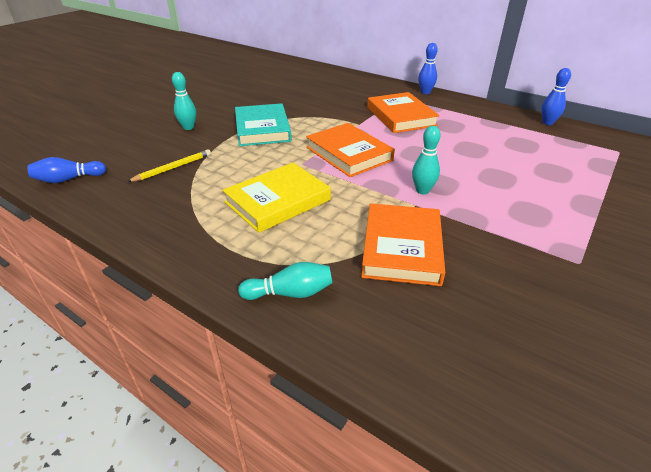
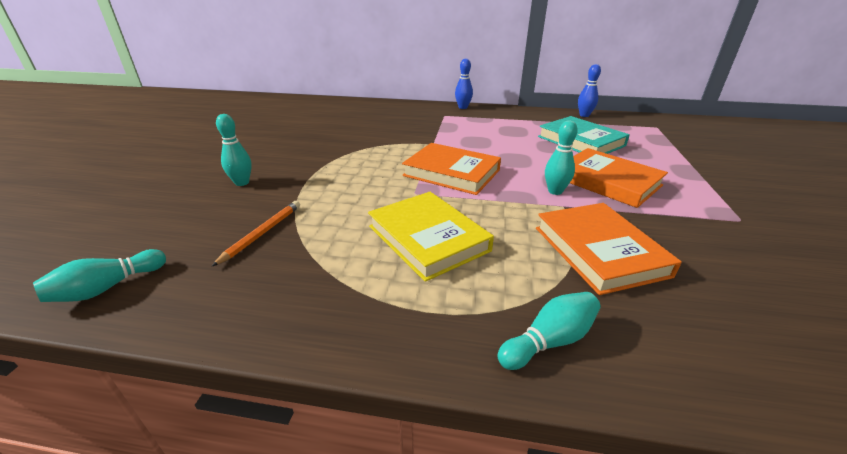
camera: 25 degrees left, 5 degrees down
blue bowling pin [28,157,106,183] -> turquoise bowling pin [33,249,166,302]
yellow pencil [127,149,211,182] -> orange pencil [211,201,300,267]
yellow book [222,163,331,233] -> yellow book turned 60 degrees counterclockwise [368,192,494,282]
turquoise book [235,103,292,146] -> turquoise book moved to [538,116,630,154]
orange book [367,92,439,133] -> orange book moved to [570,148,668,208]

